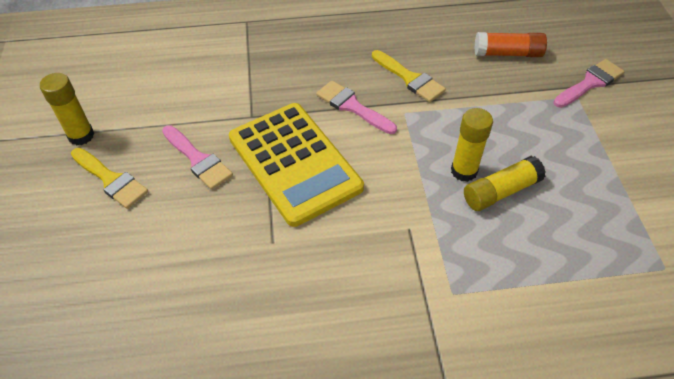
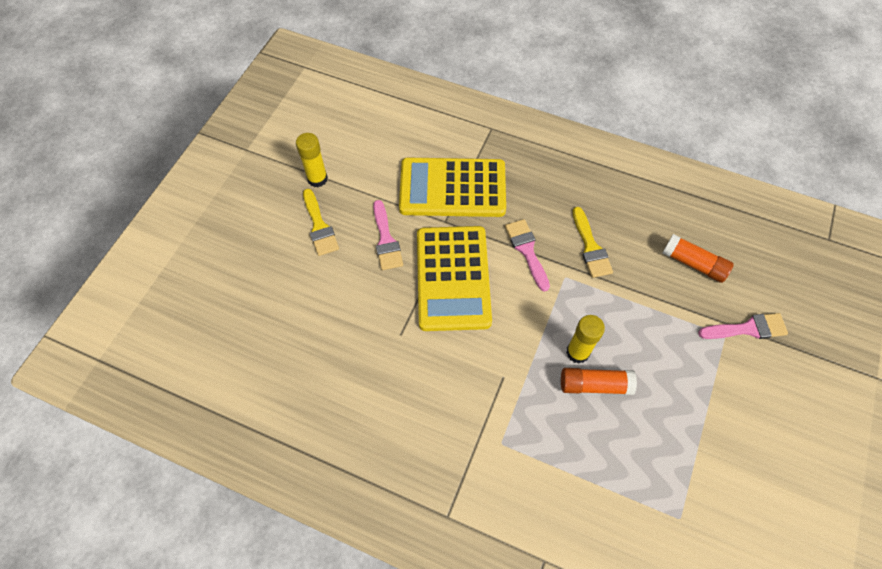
camera: 30 degrees right, 10 degrees up
yellow glue stick [464,156,546,211] -> orange glue stick [561,368,637,395]
none -> yellow calculator [399,158,506,217]

